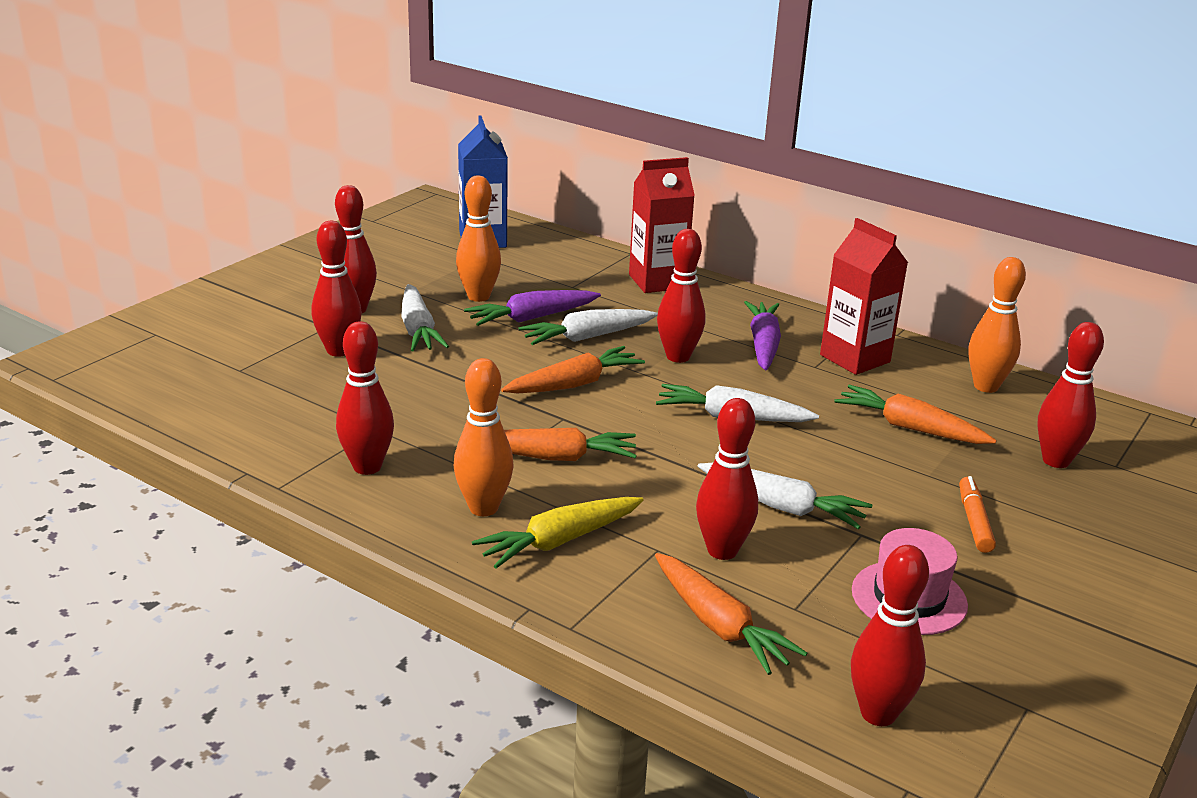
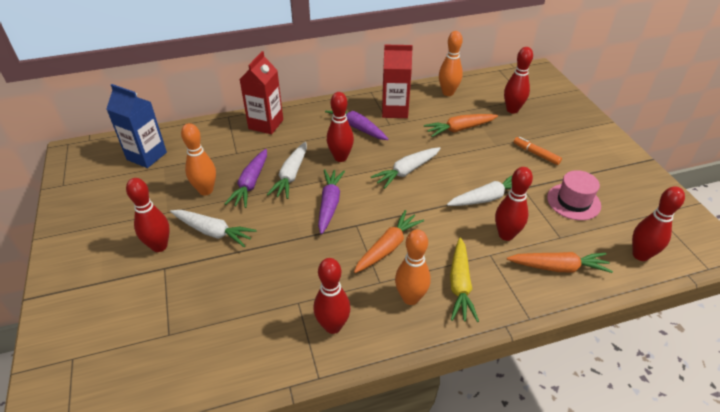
camera: 50 degrees left, 15 degrees up
red bowling pin [311,221,362,357] -> none
orange carrot [501,346,645,393] -> purple carrot [318,169,345,234]

